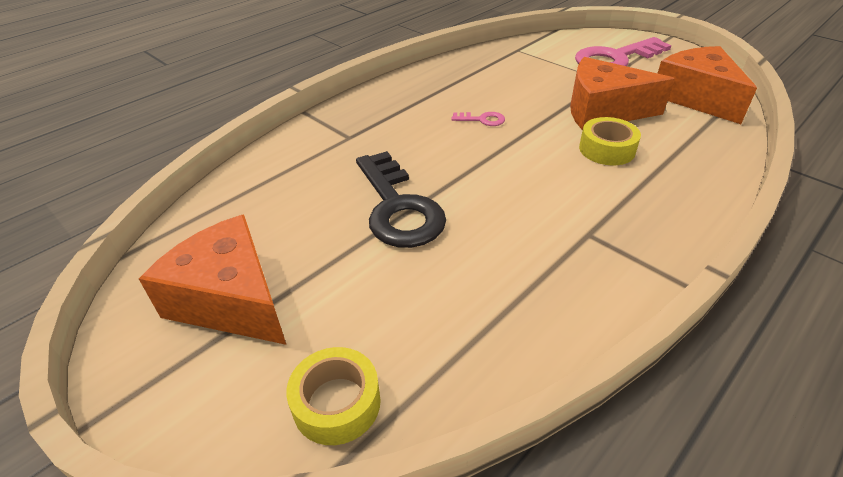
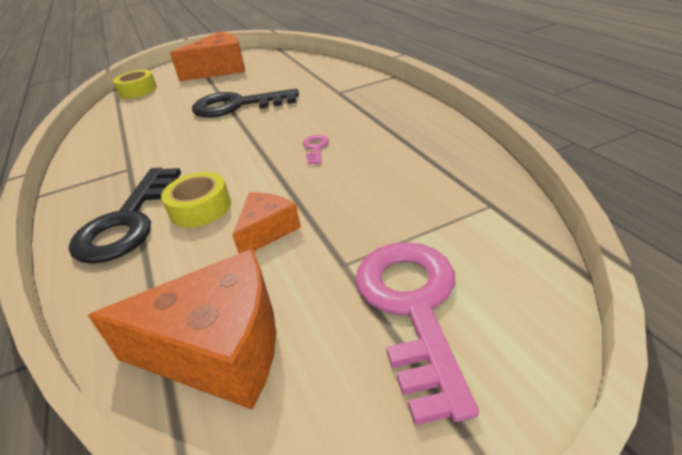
camera: 115 degrees right, 5 degrees down
pink key [452,112,505,126] -> pink key turned 150 degrees clockwise [303,135,329,165]
orange cheese [570,57,675,130] -> orange cheese [232,192,301,254], size x0.55
none -> black key [69,168,181,264]

